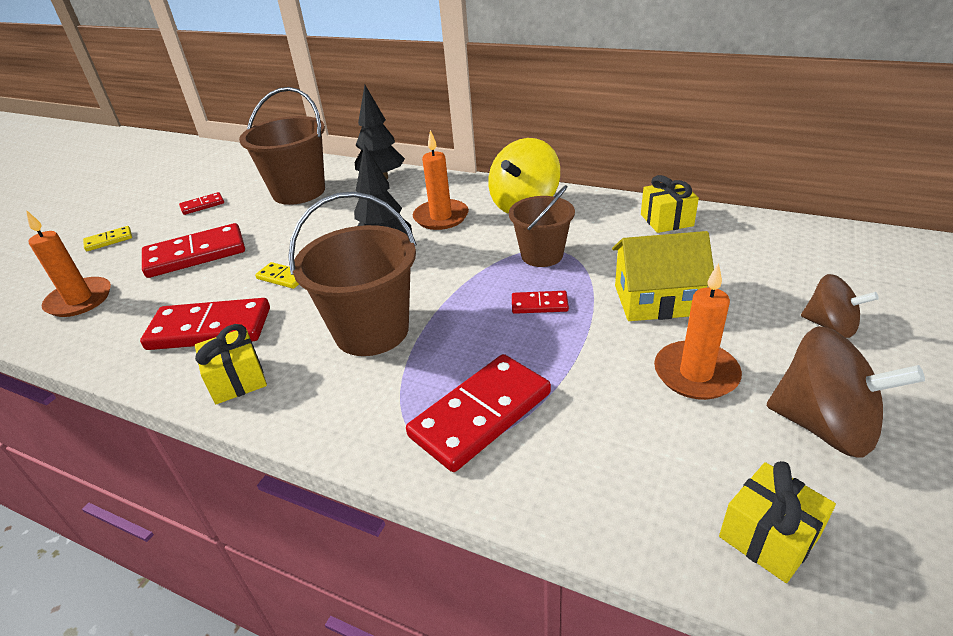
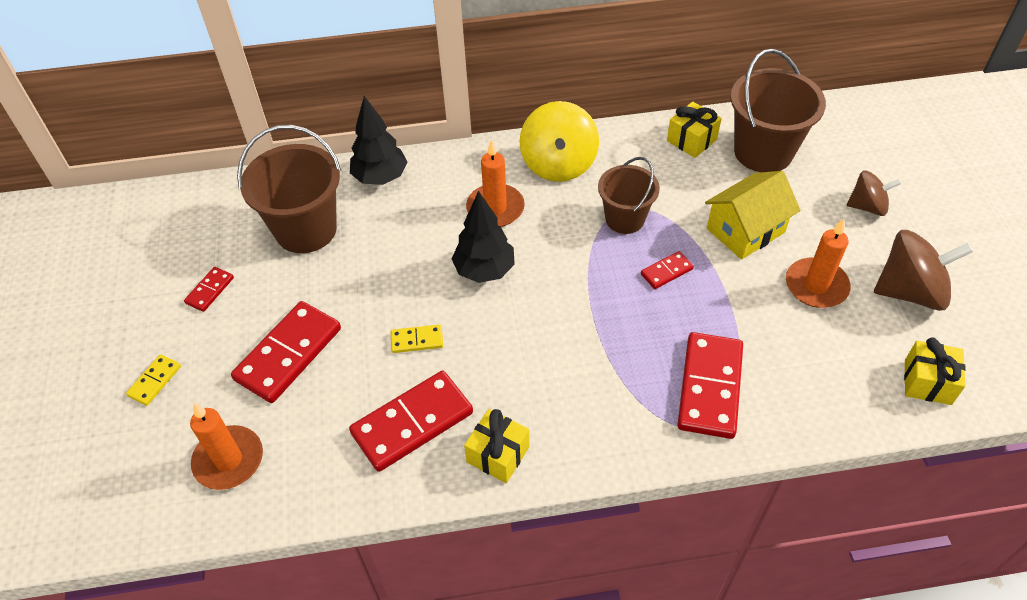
camera: 35 degrees left, 15 degrees up
brown bucket [288,192,417,356] -> brown bucket moved to [731,49,826,172]

